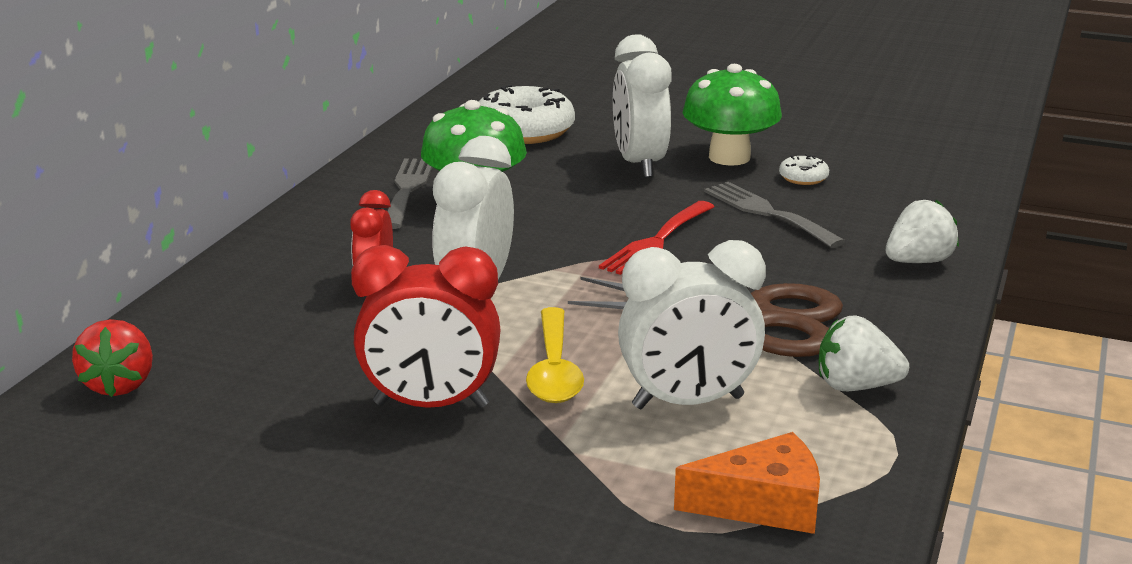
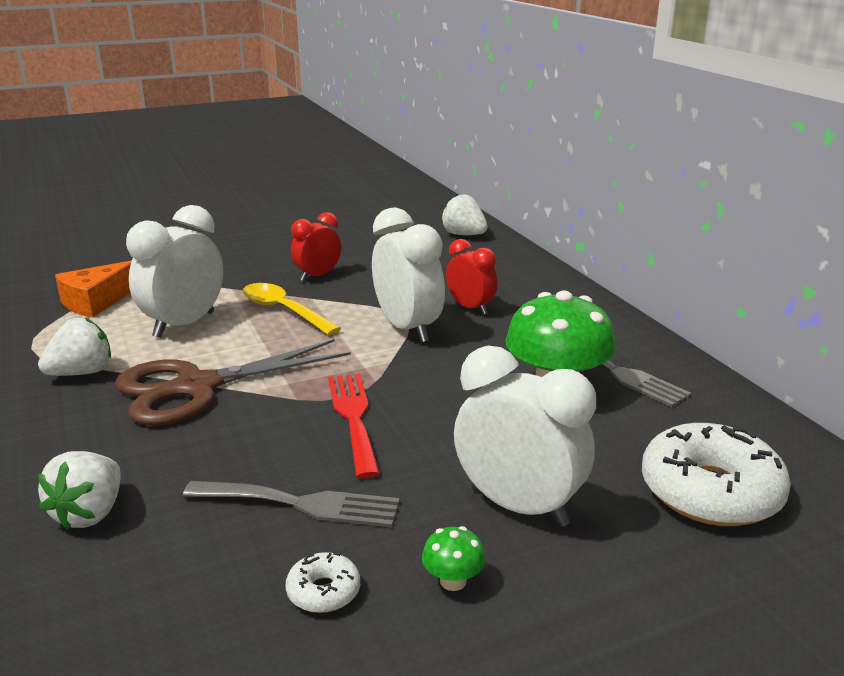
camera: 135 degrees right, 0 degrees up
red strawberry [72,319,153,397] -> white strawberry [441,194,487,235]
red clock [351,245,501,408] -> red clock [291,212,341,281], size x0.61
green mushroom [683,64,782,166] -> green mushroom [422,526,486,591], size x0.42

